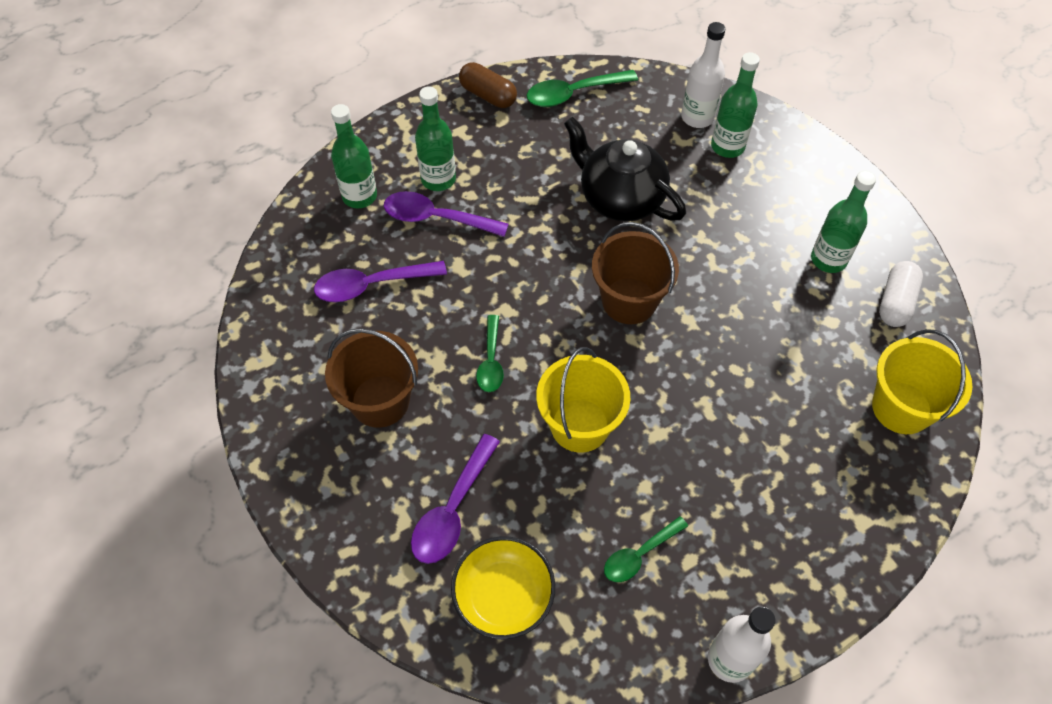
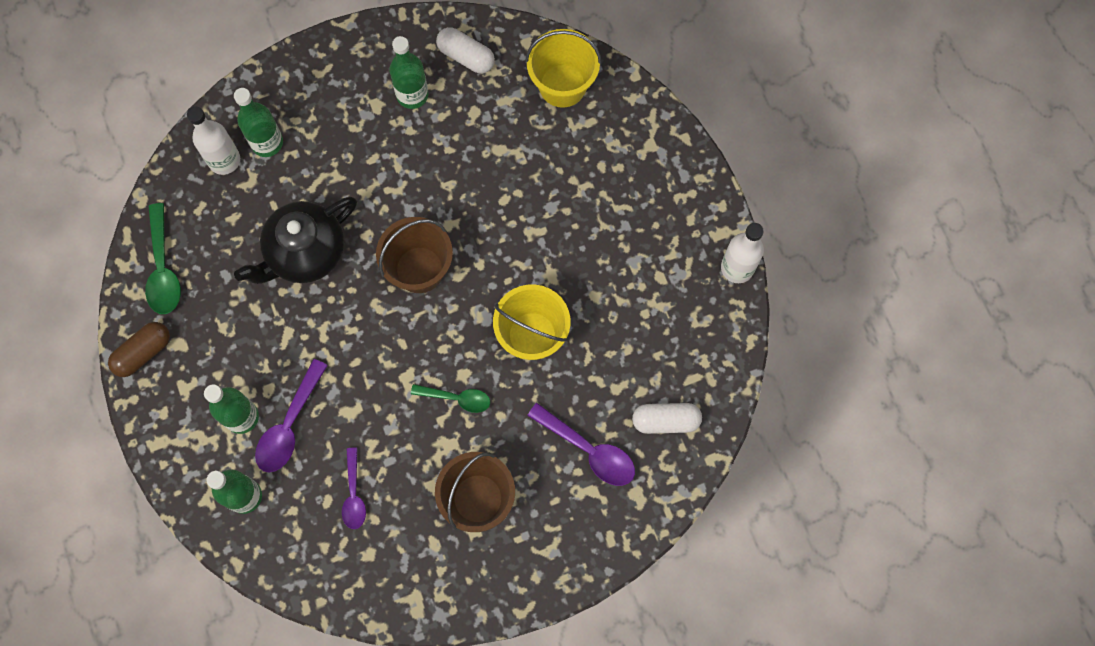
camera: 80 degrees left, 15 degrees up
purple spoon [314,261,447,302] -> purple spoon [342,448,366,529], size x0.66
yellow bowl [451,536,555,640] -> white capsule [632,403,702,434]
green spoon [604,516,688,582] -> none

